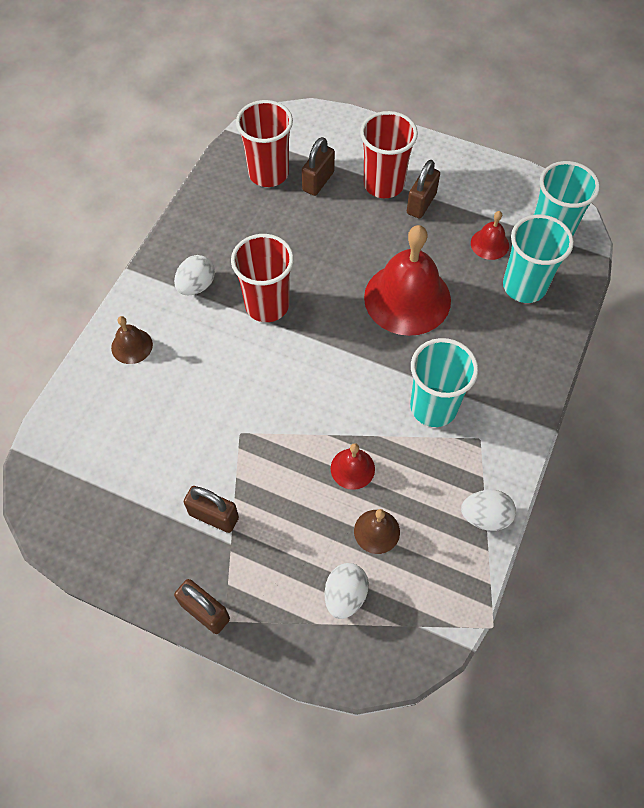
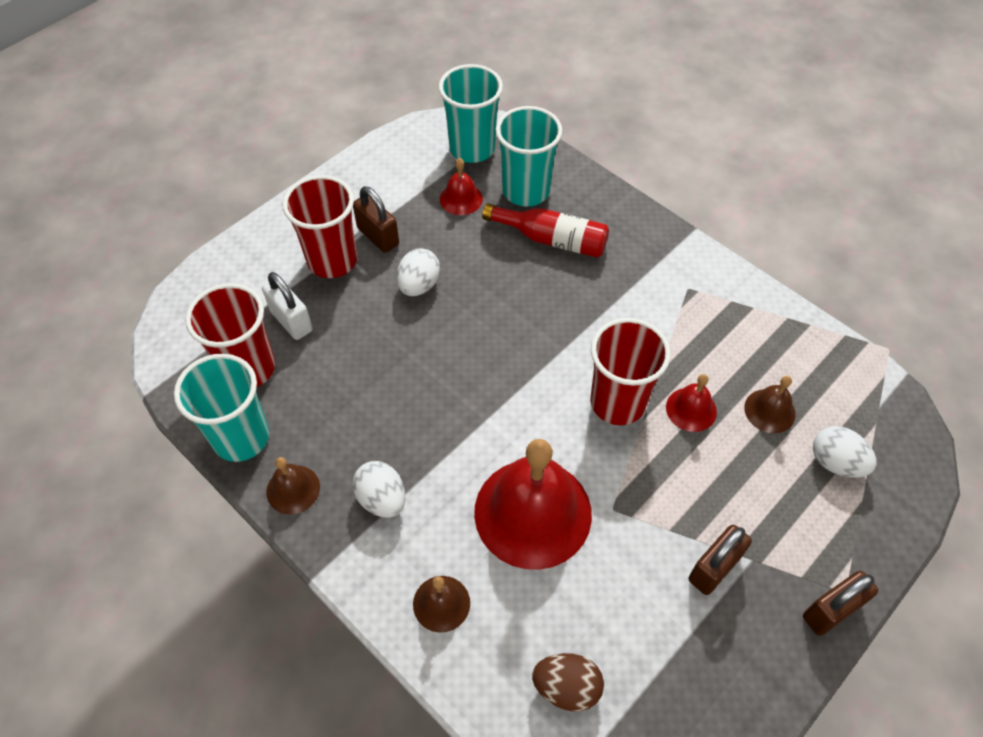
camera: 70 degrees left, 5 degrees down
red cup [231,234,294,322] -> red cup moved to [590,318,671,425]
brown padlock [302,137,335,196] -> white padlock [262,272,312,340]
red bell [364,225,451,336] -> red bell moved to [474,439,592,570]
turquoise cup [410,338,478,427] -> turquoise cup moved to [174,354,269,462]
white egg [461,490,516,531] -> white egg moved to [397,248,440,296]
none -> brown bell [266,457,320,514]
none -> red bottle [482,203,609,258]
none -> brown egg [532,653,604,712]

